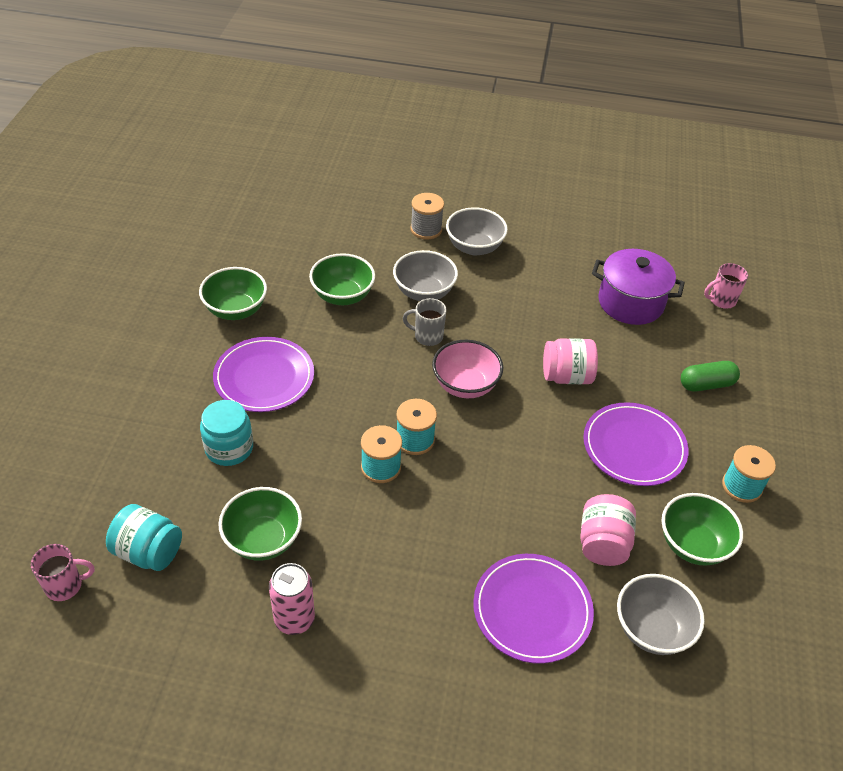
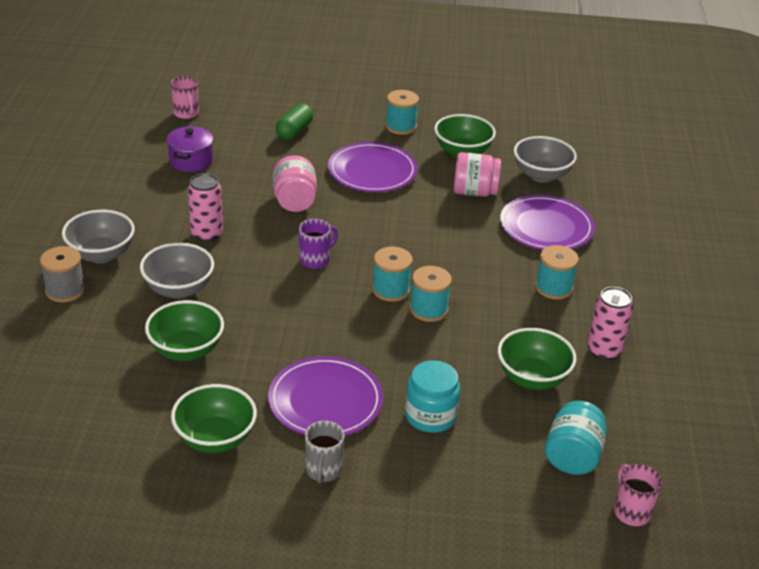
camera: 95 degrees left, 10 degrees down
grey mug [403,298,447,346] -> grey mug moved to [305,421,344,484]
pink bowl [432,340,503,398] -> purple mug [299,219,338,269]
purple pot [592,249,685,325] -> purple pot [166,126,213,172], size x0.66
green capsule [681,361,740,392] -> green capsule turned 45 degrees clockwise [275,104,313,140]
none -> pink can [188,173,223,242]
none -> turquoise spool [535,245,579,300]

